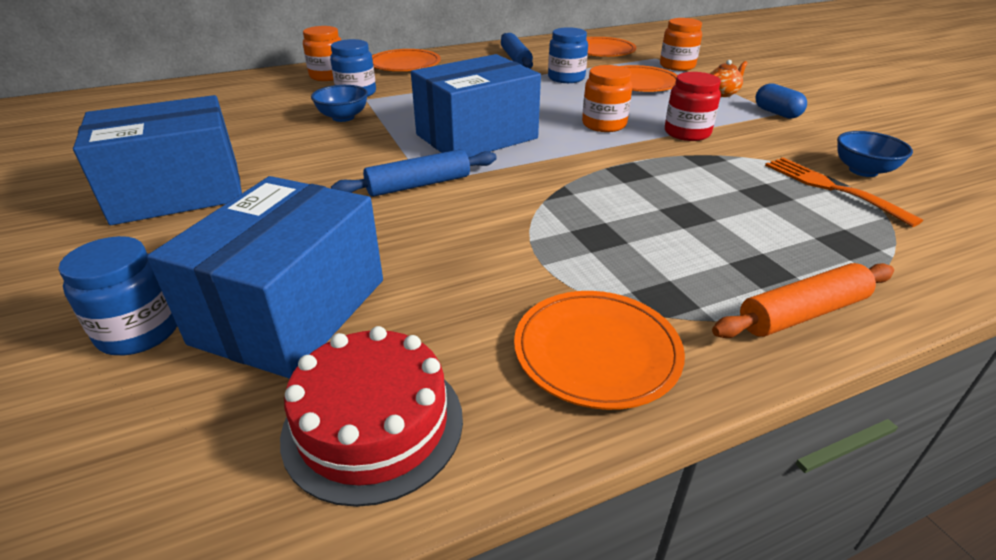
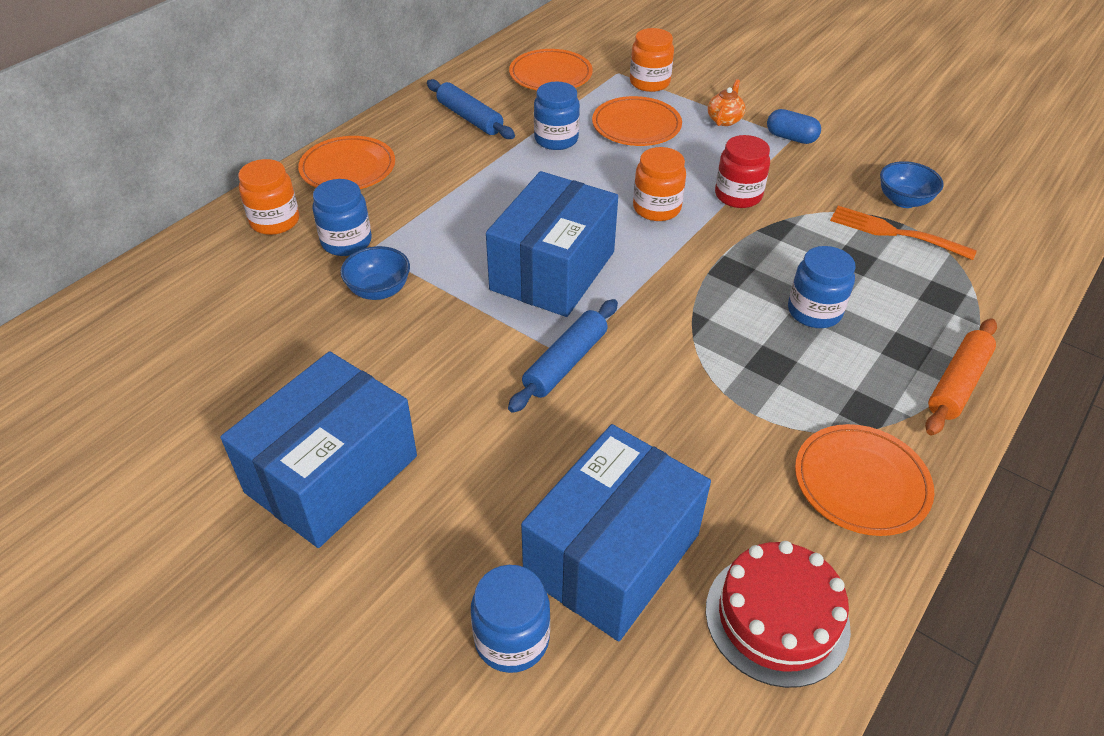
camera: 30 degrees left, 10 degrees up
blue box [147,176,383,379] -> blue box turned 45 degrees clockwise [521,424,711,641]
none -> blue jar [788,246,856,328]

